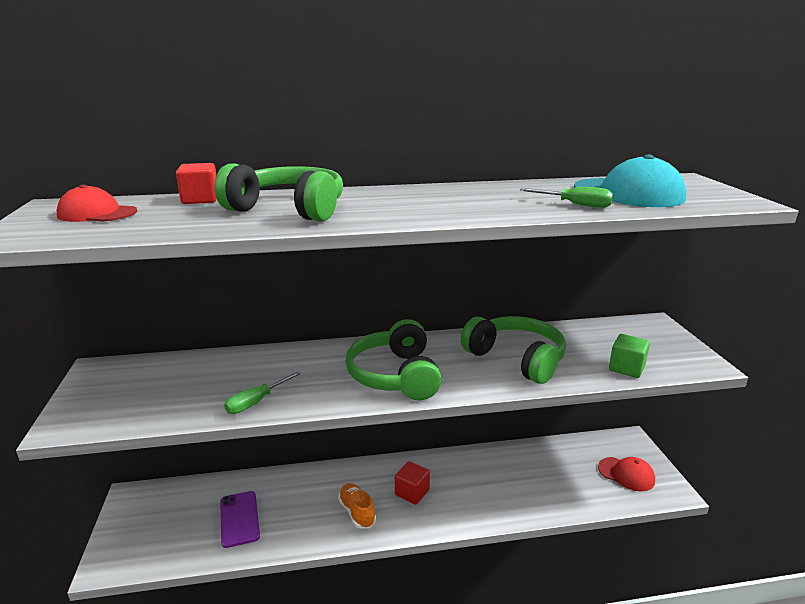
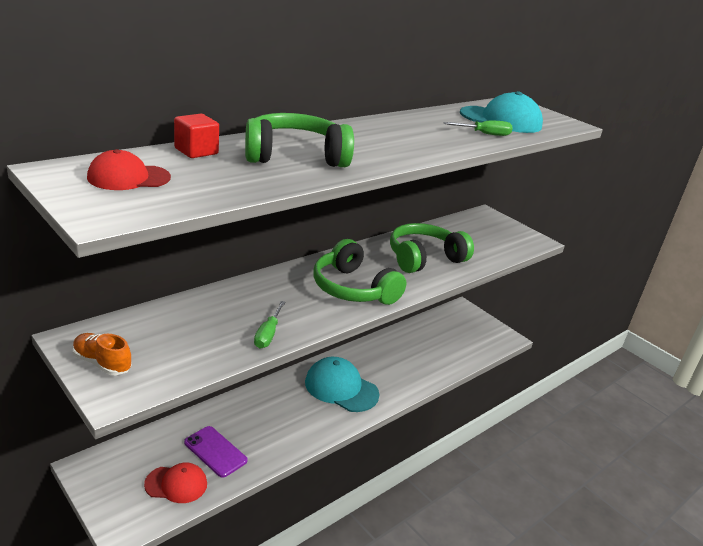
camera: 35 degrees left, 5 degrees up
orange shoe [338,483,376,529] -> orange shoe moved to [72,333,132,375]
red cube [395,461,430,505] -> turquoise cap [305,357,379,412]
green headphones [461,316,566,384] -> green headphones turned 45 degrees counterclockwise [390,223,474,273]
red cap [598,457,655,491] -> red cap moved to [144,462,207,503]
green cube [609,334,650,378] -> none

